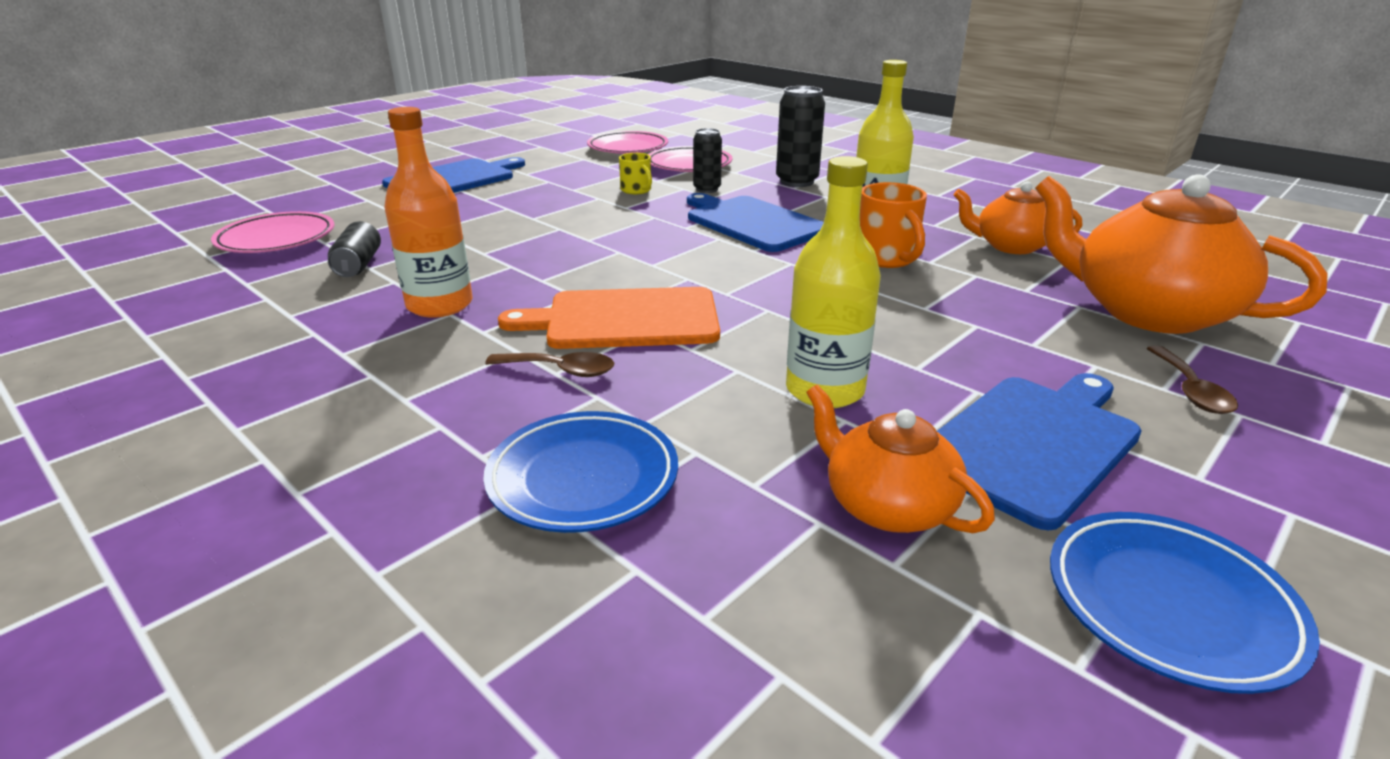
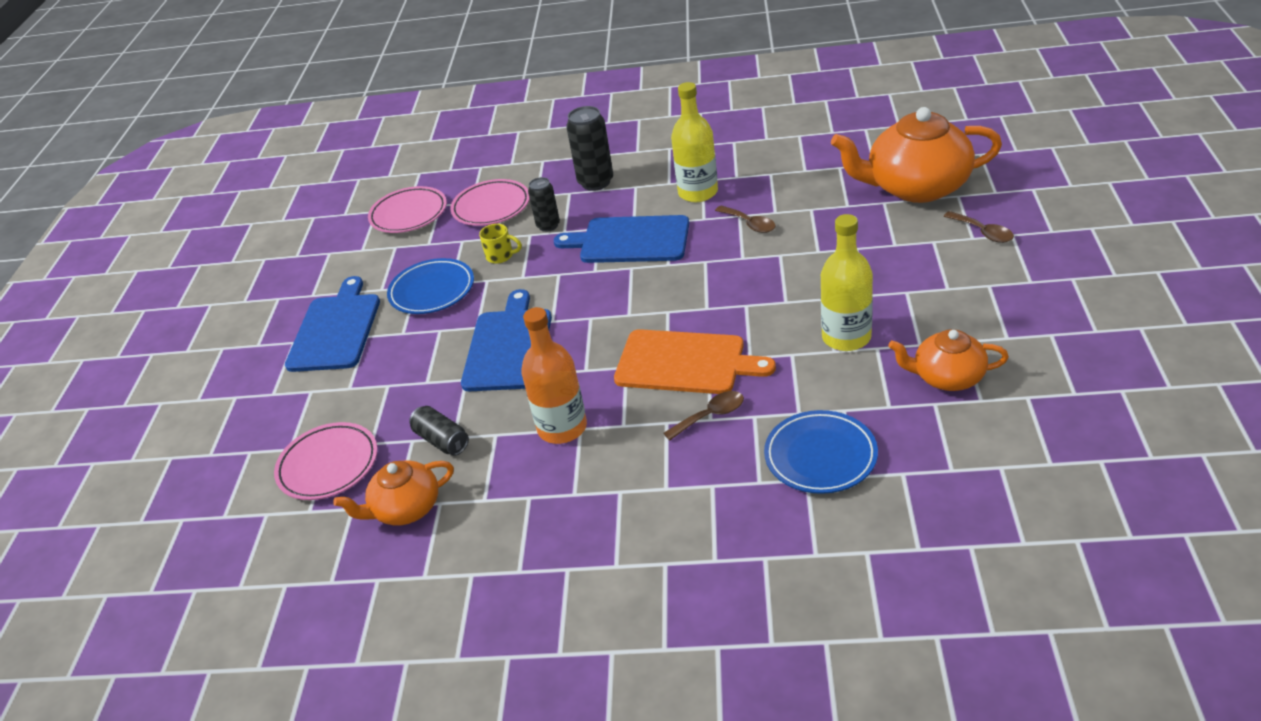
camera: 35 degrees left, 10 degrees up
orange cutting board [498,287,720,349] -> orange cutting board turned 120 degrees counterclockwise [614,329,776,394]
orange mug [860,182,927,268] -> brown spoon [715,205,776,233]
blue cutting board [937,373,1141,530] -> blue cutting board moved to [461,289,552,391]
orange teapot [953,181,1083,254] -> orange teapot moved to [333,460,454,525]
blue plate [1050,512,1320,694] -> blue plate moved to [387,258,474,314]

